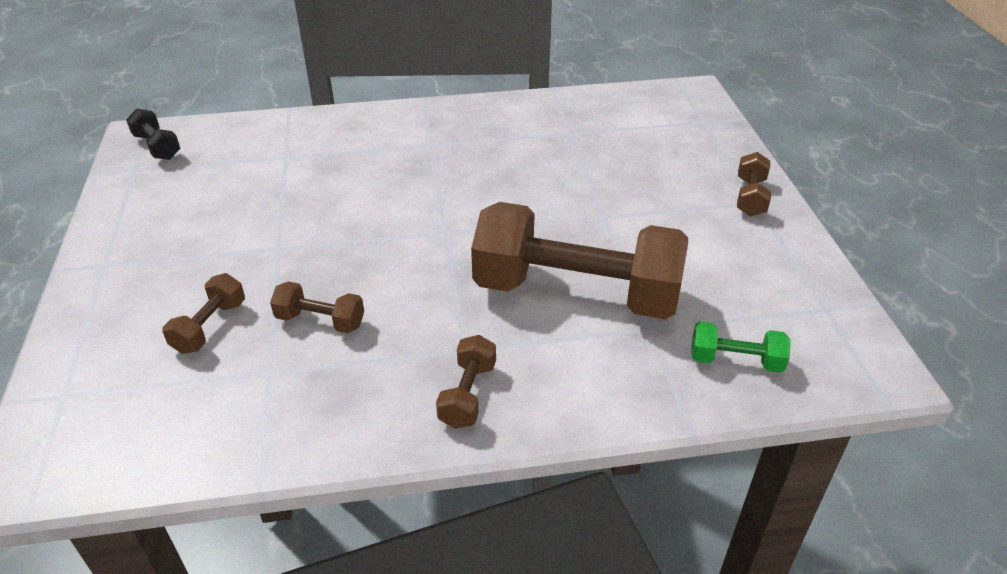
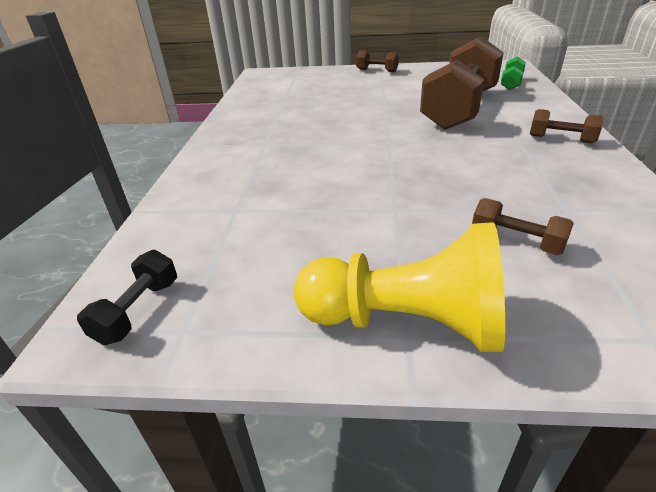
camera: 75 degrees left, 5 degrees down
black dumbbell [126,109,181,160] -> black dumbbell turned 45 degrees counterclockwise [77,250,177,345]
brown dumbbell [270,281,364,333] -> none
none -> yellow pawn [294,222,505,352]

